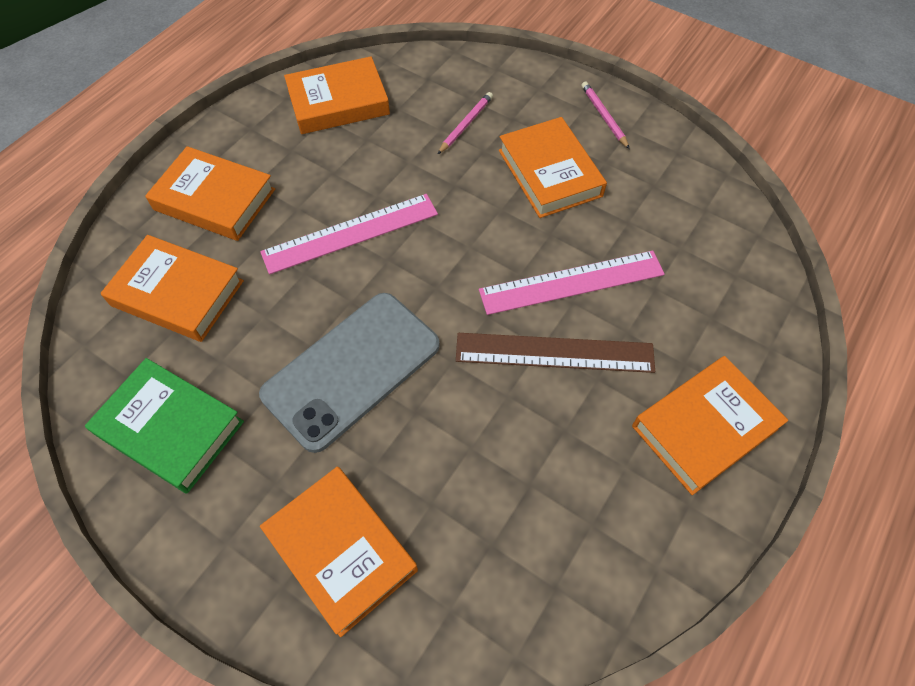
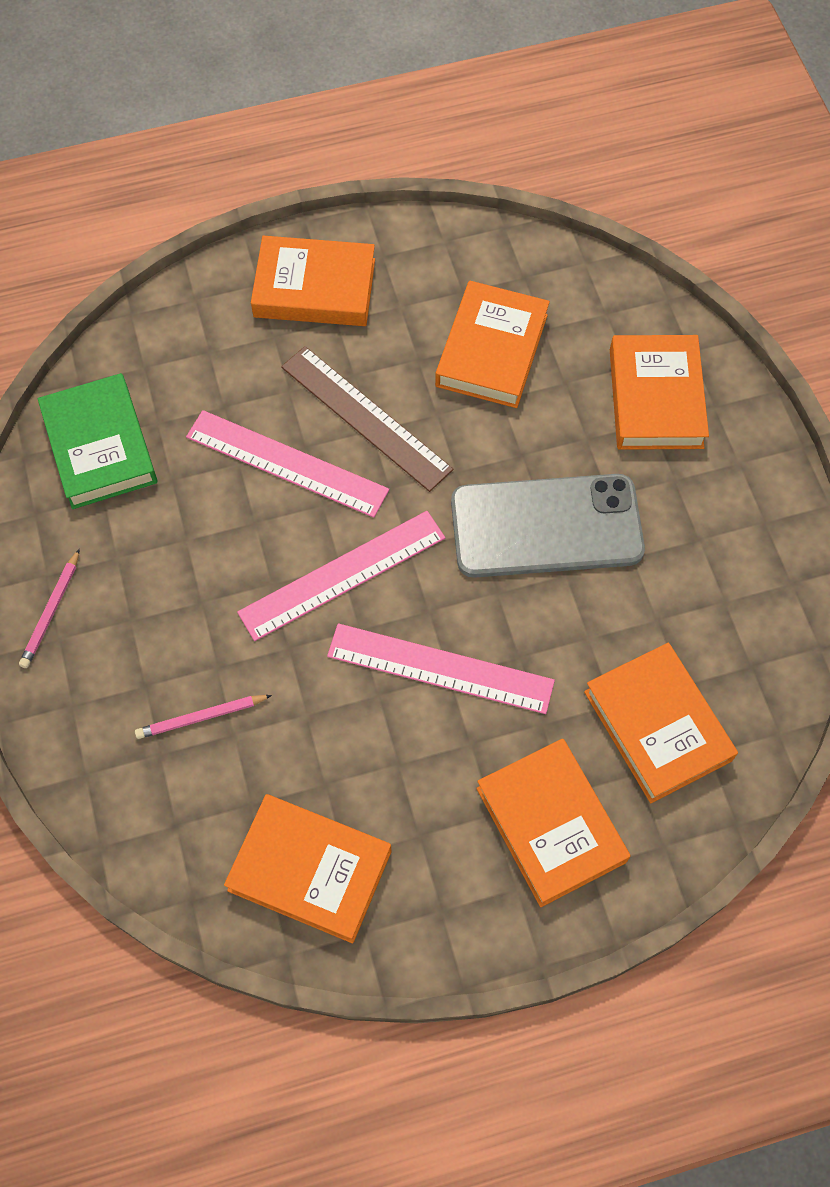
camera: 140 degrees left, 5 degrees up
green book [85,358,244,493] -> green book moved to [38,373,157,509]
orange book [499,117,607,218] -> orange book moved to [435,281,550,408]
none -> pink ruler [237,511,445,641]

